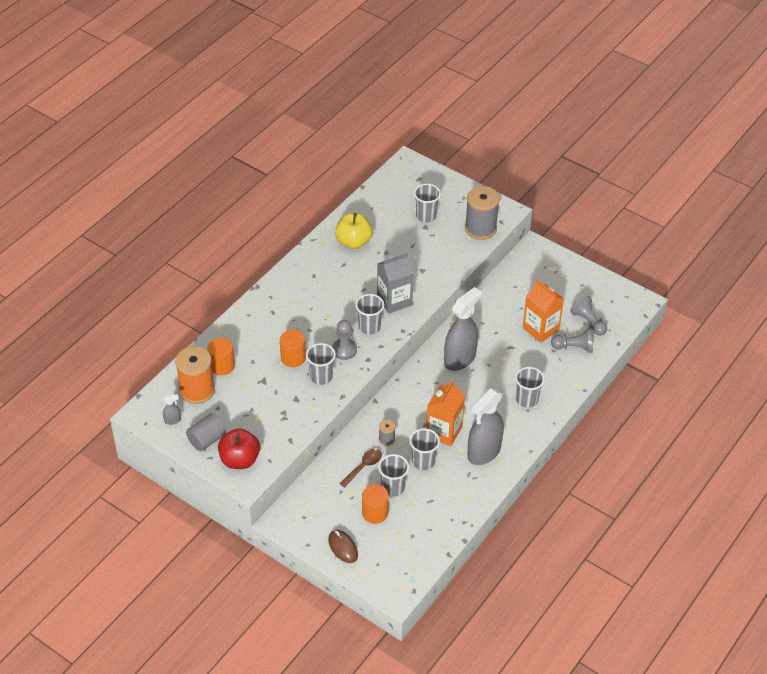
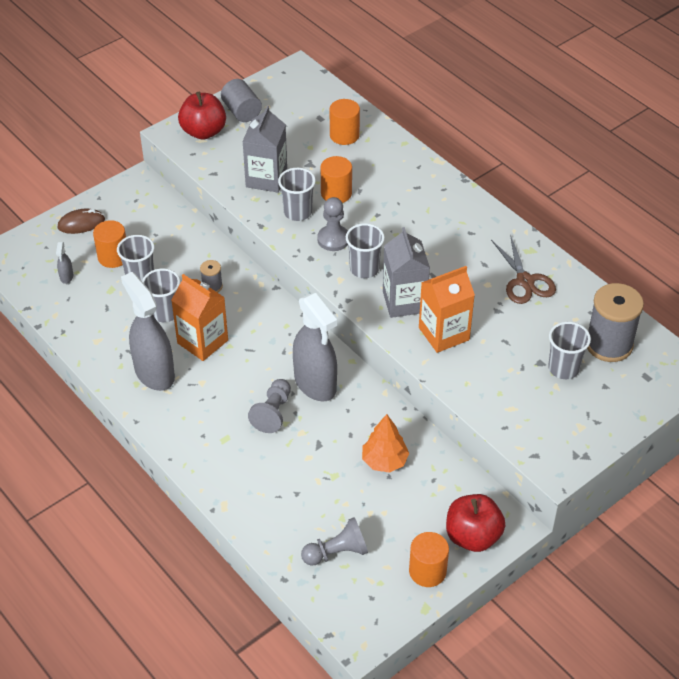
camera: 105 degrees right, 0 degrees up
grey spray bottle [163,394,181,425] -> grey spray bottle moved to [56,242,73,284]
orange spool [175,346,215,404] -> none
yellow apple [335,213,373,249] -> brown scissors [491,235,556,304]
brown spoon [339,449,382,488] -> none
grey spool [465,186,500,240] -> grey spool moved to [587,283,644,362]
grey cup [515,367,545,408] -> none
orange carton [522,279,564,343] -> orange carton moved to [419,266,475,353]
grey pawn [551,328,593,353] -> grey pawn moved to [248,379,291,433]
none -> grey carton [242,106,287,192]
none -> orange tree [362,414,409,473]
none -> orange cylinder [409,532,449,587]
none -> red apple [446,494,506,552]

